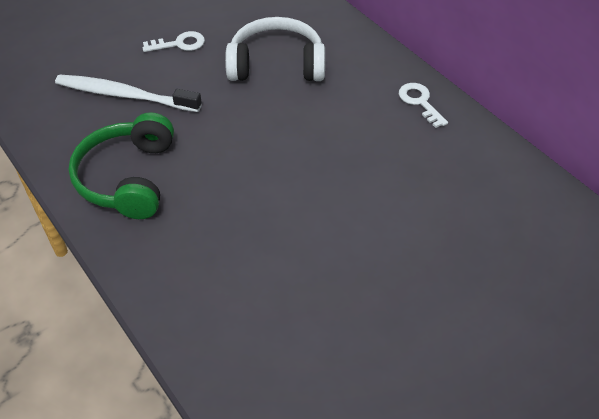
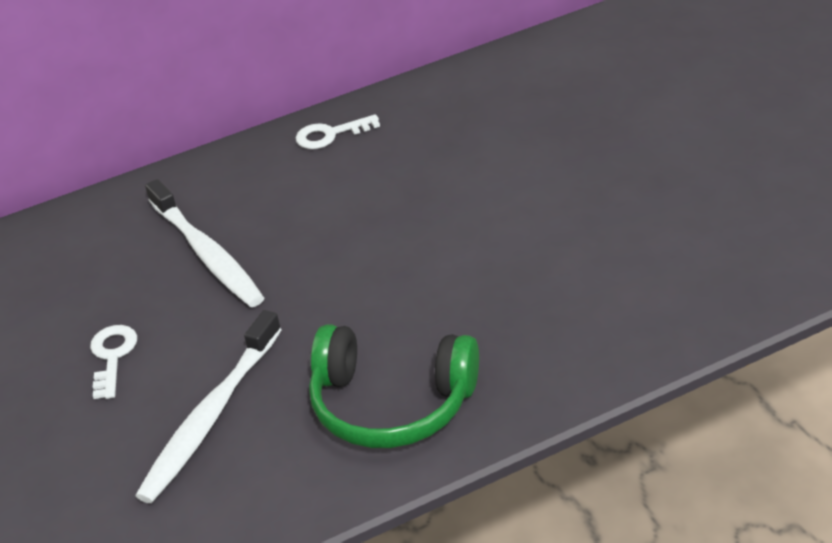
camera: 75 degrees left, 10 degrees down
white headphones [225,17,325,81] -> white toothbrush [145,179,264,307]

